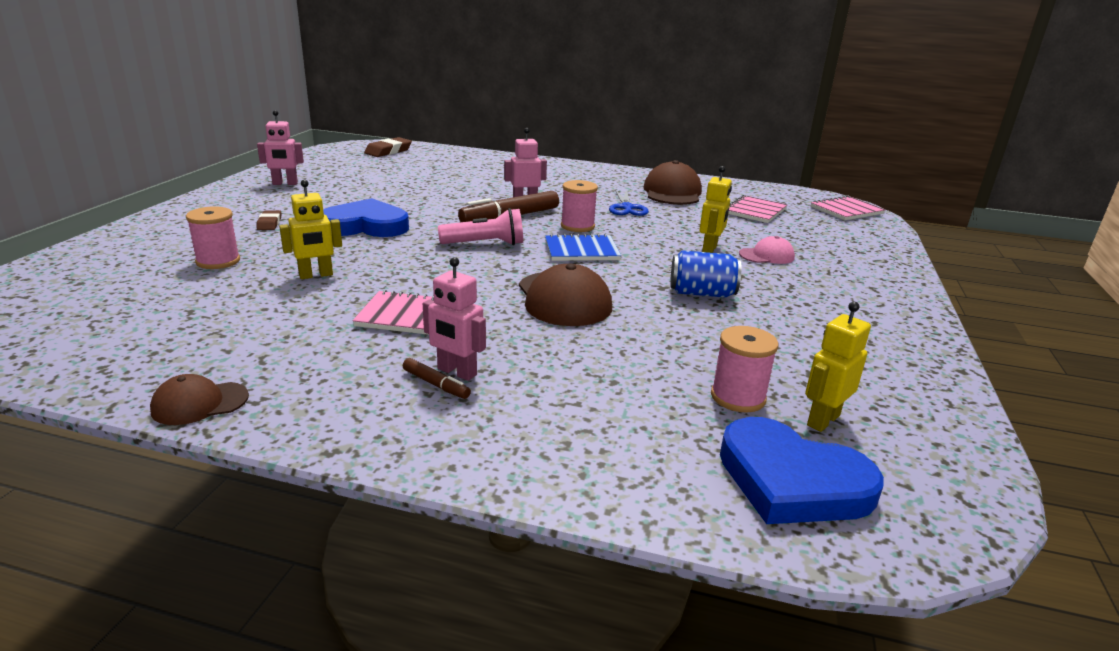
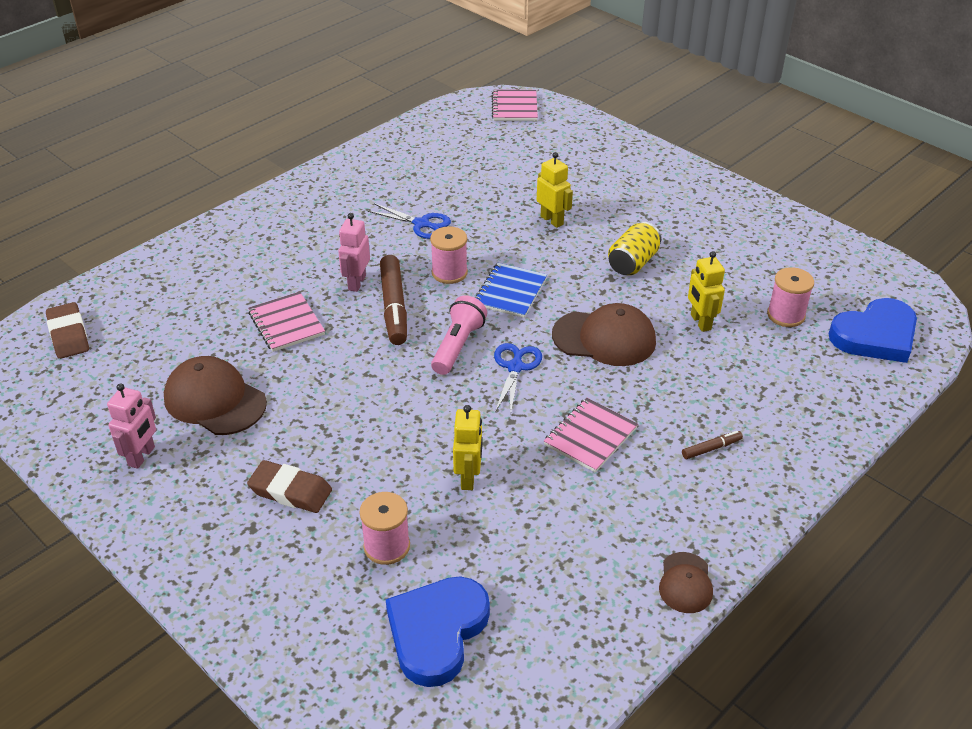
camera: 60 degrees left, 15 degrees up
brown eraser [257,210,281,230] -> brown eraser [247,460,332,513], size x1.66
blue heart [323,198,409,237] -> blue heart moved to [386,576,490,687]
pink robot [423,257,486,381] -> none
brown cap [643,160,702,205] -> brown cap moved to [164,356,267,435]
blue can [670,250,741,297] -> yellow can [608,222,661,275]
pink notebook [728,195,787,223] -> pink notebook moved to [248,292,325,352]
pink cap [739,236,795,264] -> none
yellow robot [805,302,871,432] -> yellow robot moved to [688,251,725,332]
none -> blue scissors [494,343,542,412]

